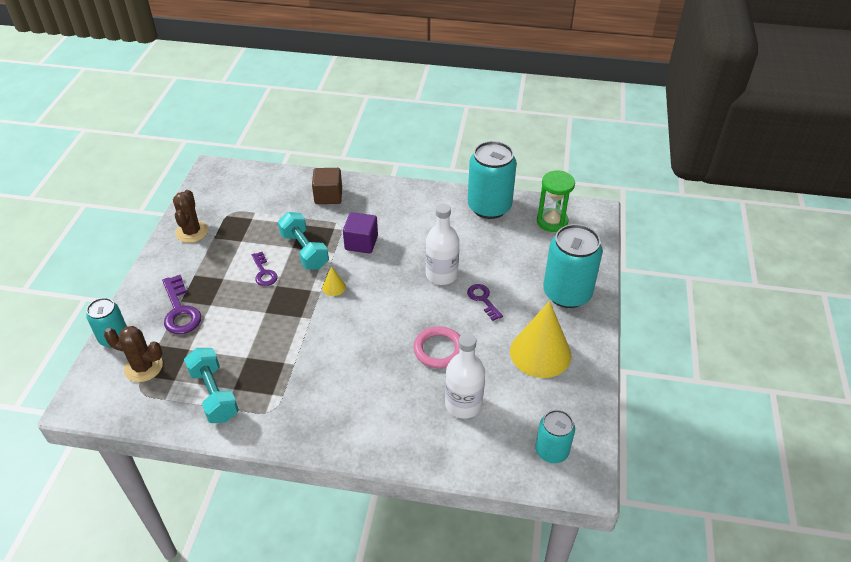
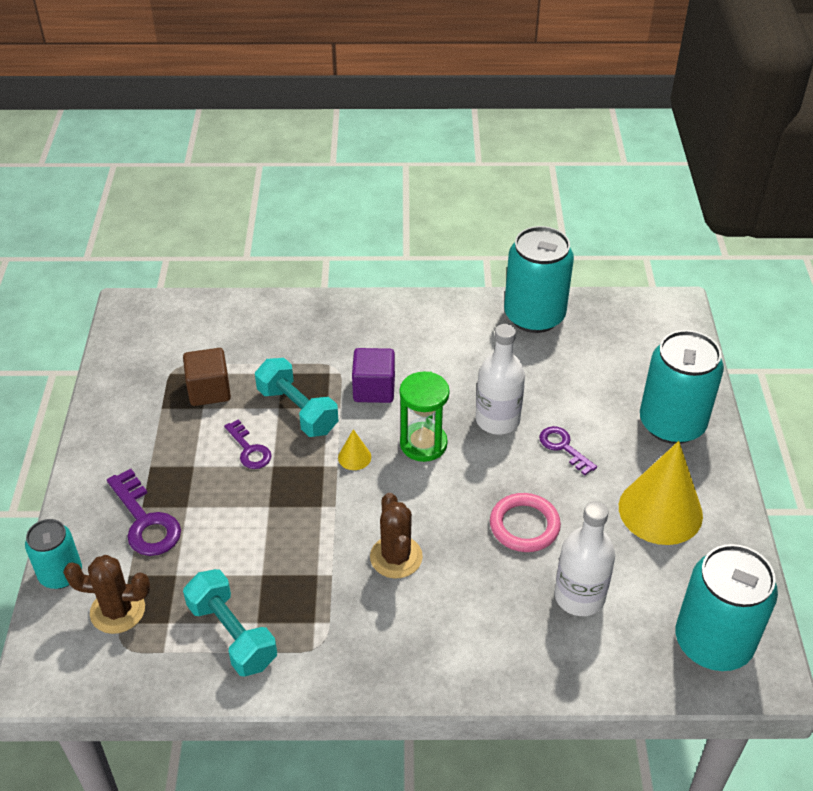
camera: 10 degrees left, 0 degrees up
brown cactus [173,190,208,243] -> brown cactus moved to [370,493,423,578]
brown cube [312,168,342,204] -> brown cube moved to [183,348,231,406]
turquoise can [535,410,575,463] -> turquoise can [676,544,778,671], size x1.72
green hourglass [537,171,575,232] -> green hourglass moved to [400,372,450,462]

